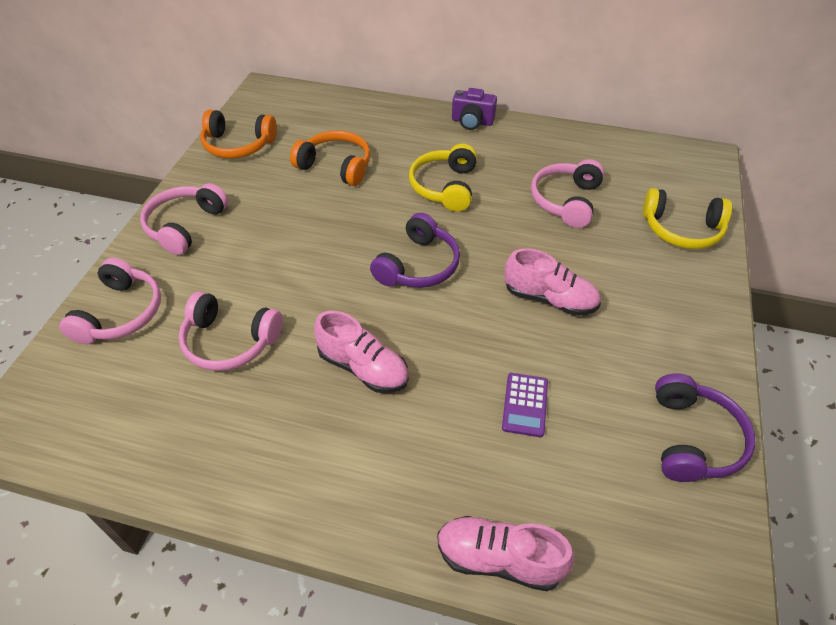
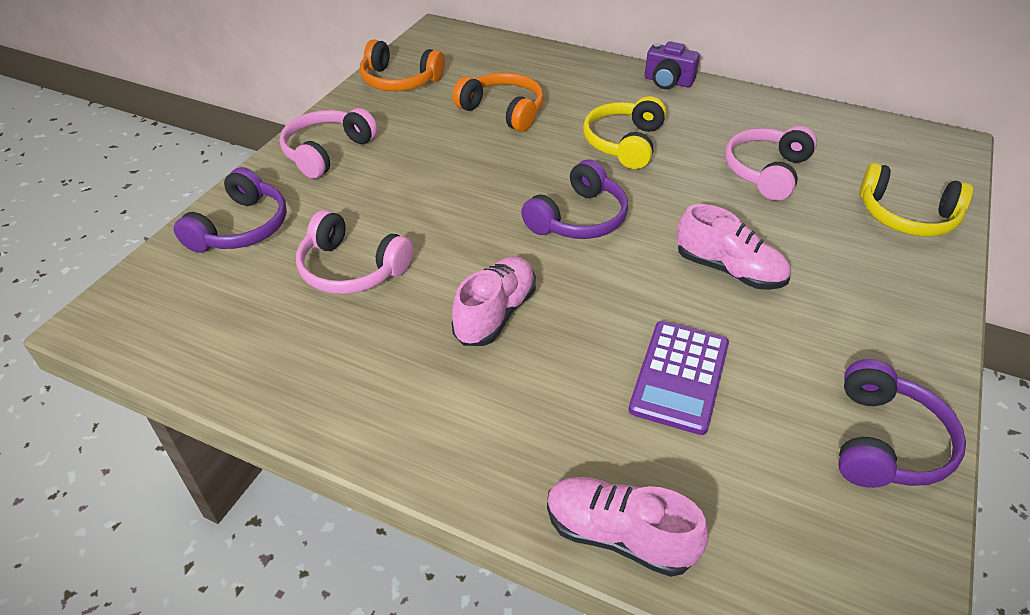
camera: 10 degrees right, 5 degrees down
pink headphones [59,258,161,344] -> purple headphones [174,167,287,253]
pink shoe [314,311,409,393] -> pink shoe turned 105 degrees counterclockwise [452,256,536,346]
purple calculator [502,373,548,437] -> purple calculator [629,321,729,435], size x1.54

